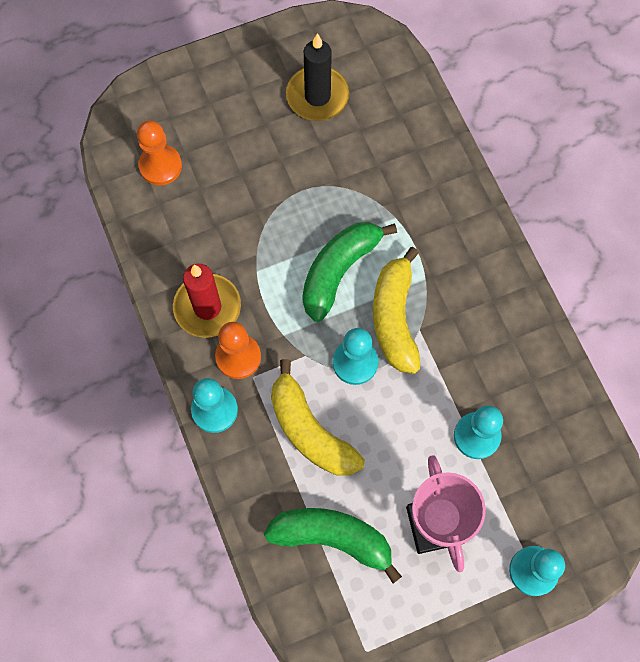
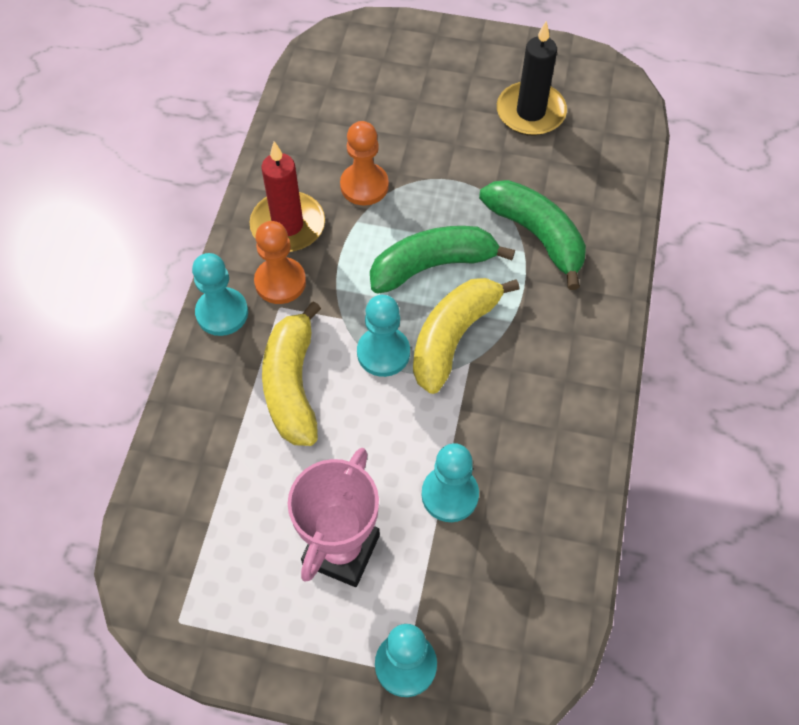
camera: 35 degrees right, 10 degrees down
orange pawn [137,120,182,186] -> orange pawn moved to [340,121,389,205]
green banana [264,508,402,583] -> green banana moved to [479,180,586,290]

